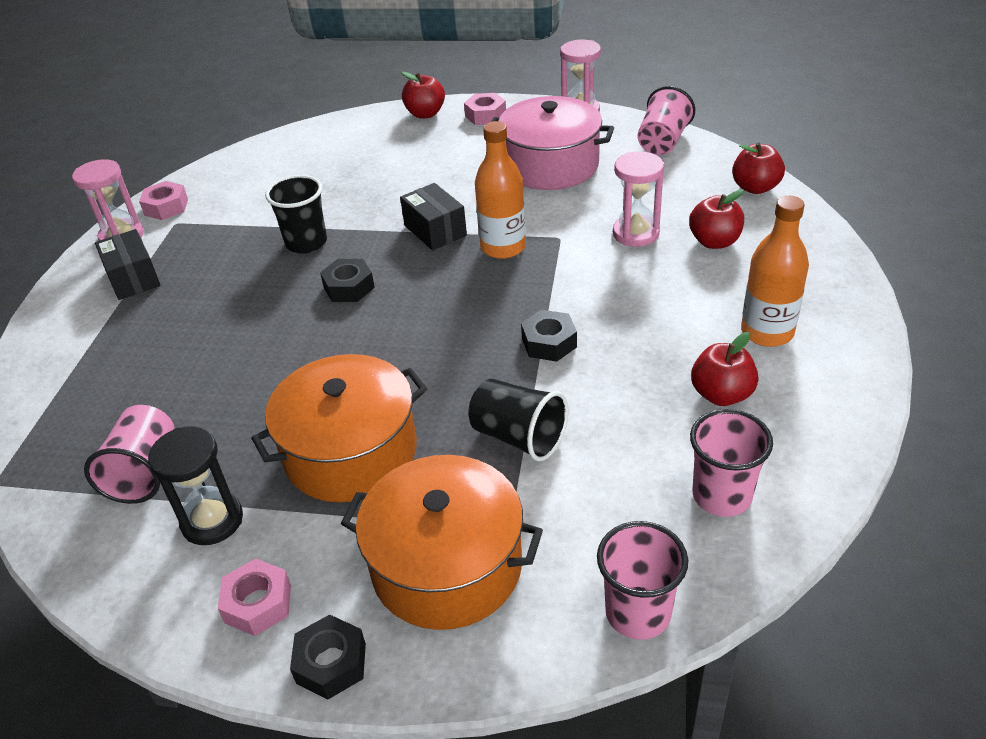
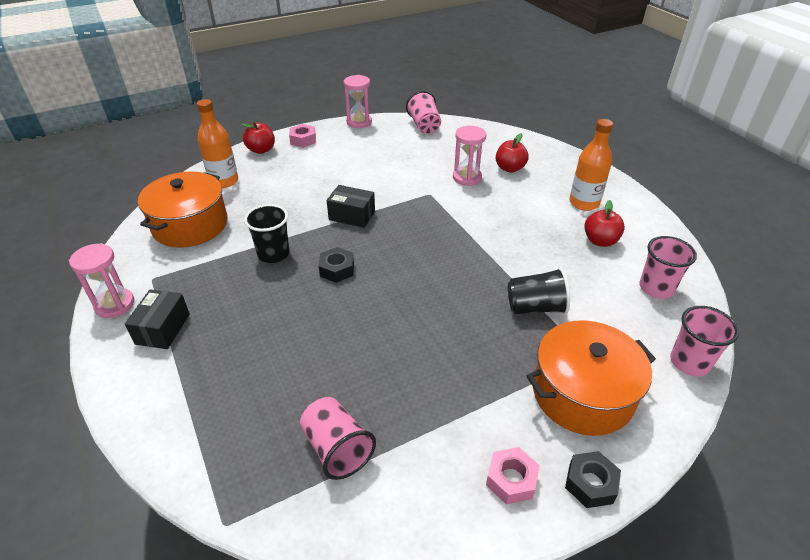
camera: 40 degrees left, 0 degrees up
black box [95,229,160,300] -> black box turned 75 degrees clockwise [125,289,190,349]
pink nut [139,181,188,220] -> none
black hourglass [148,426,243,545] -> none
orange pot [251,354,427,502] -> orange pot moved to [138,171,227,248]
orange bottle [475,121,526,259] -> orange bottle moved to [197,99,238,188]
pink pot [491,96,614,190] -> none
black nut [521,310,577,362] -> none
red apple [732,143,785,194] -> none

